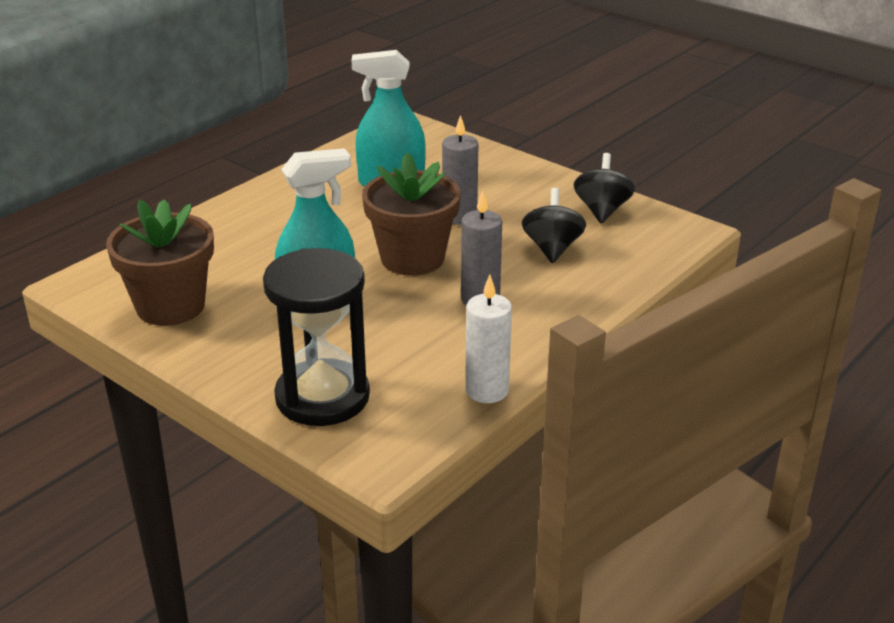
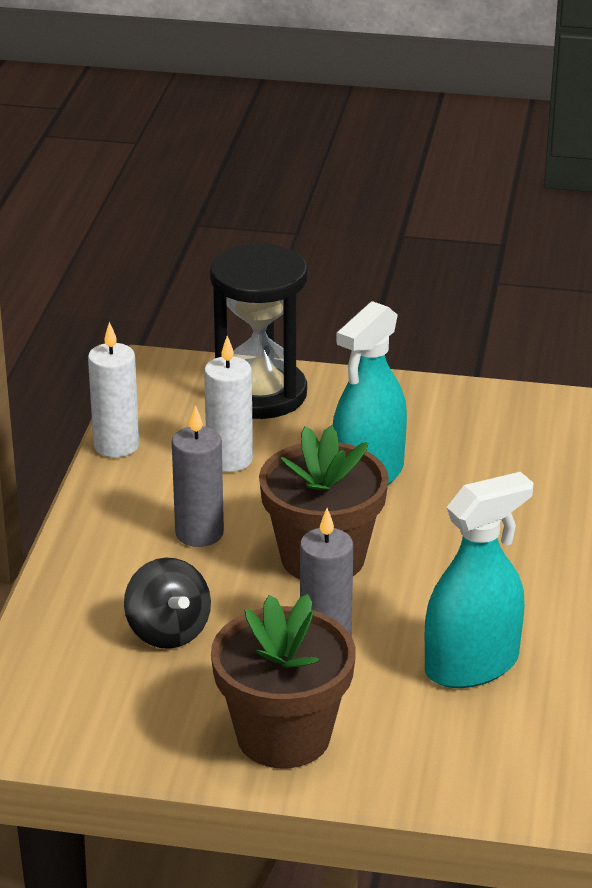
camera: 150 degrees right, 0 degrees up
brown flower pot [106,199,214,326] -> brown flower pot moved to [211,594,356,768]
black spinning top [574,153,635,223] -> none
none -> white candle [204,336,253,472]

